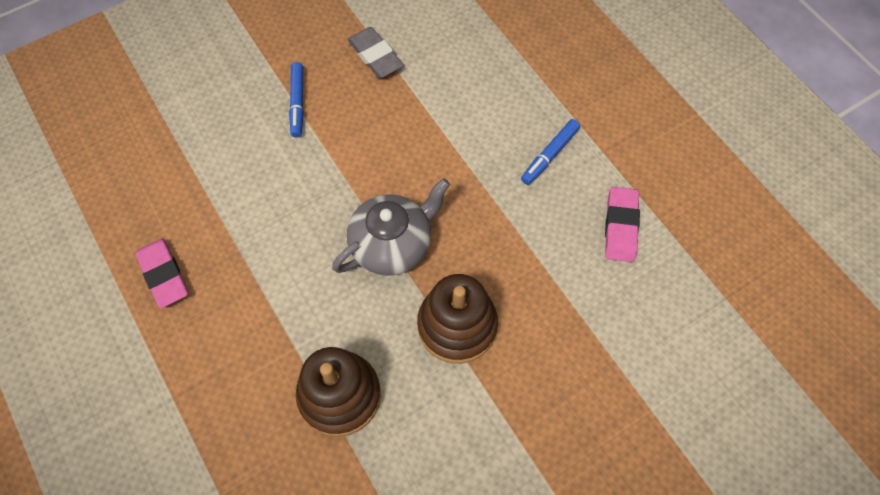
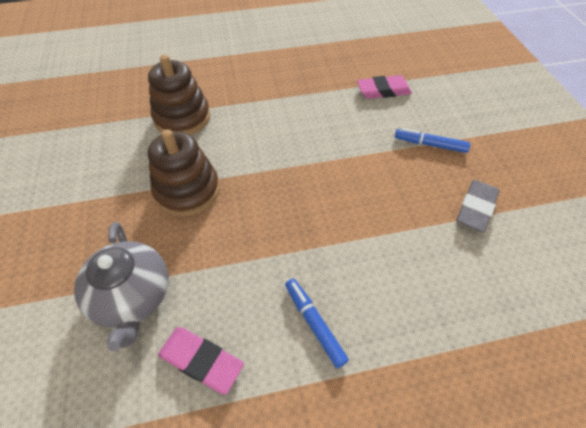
camera: 110 degrees right, 10 degrees down
pink eraser [135,238,188,308] -> pink eraser moved to [357,75,412,99]
grey teapot [332,178,450,276] -> grey teapot moved to [74,222,168,351]
grey eraser [347,27,404,78] -> grey eraser turned 45 degrees counterclockwise [456,180,499,232]

